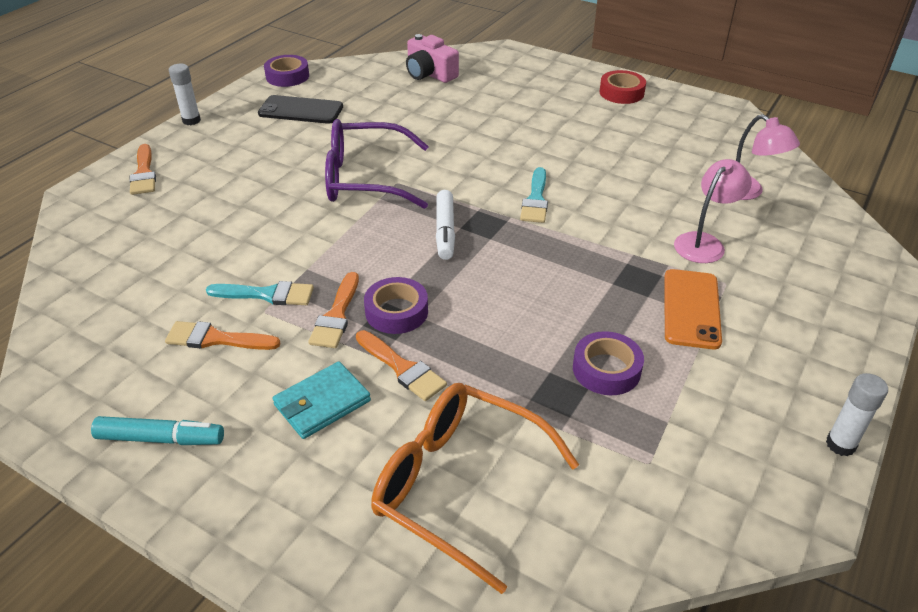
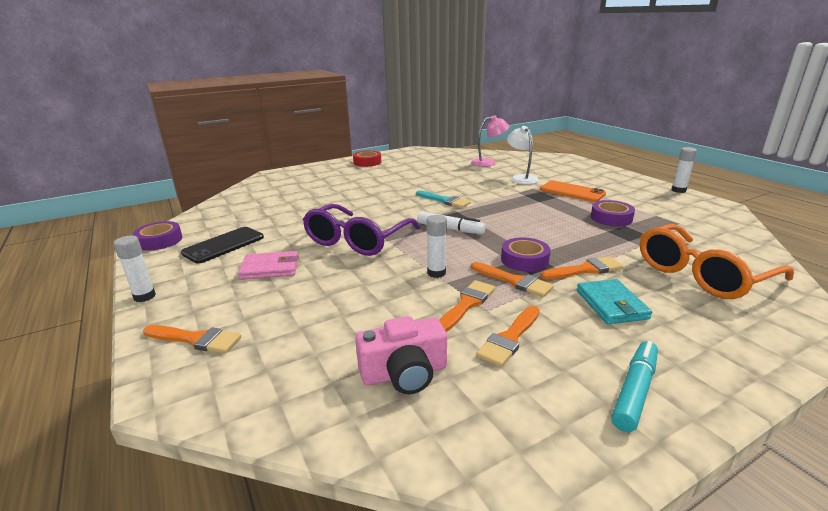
camera: 60 degrees left, 15 degrees down
turquoise brush [206,281,314,305] -> orange brush [439,280,495,332]
pink camera [406,34,459,83] -> pink camera moved to [355,316,447,394]
pink lamp [674,159,752,263] -> white lamp [507,126,539,184]
none -> pink wallet [238,251,299,280]
none -> white glue stick [426,215,447,278]

